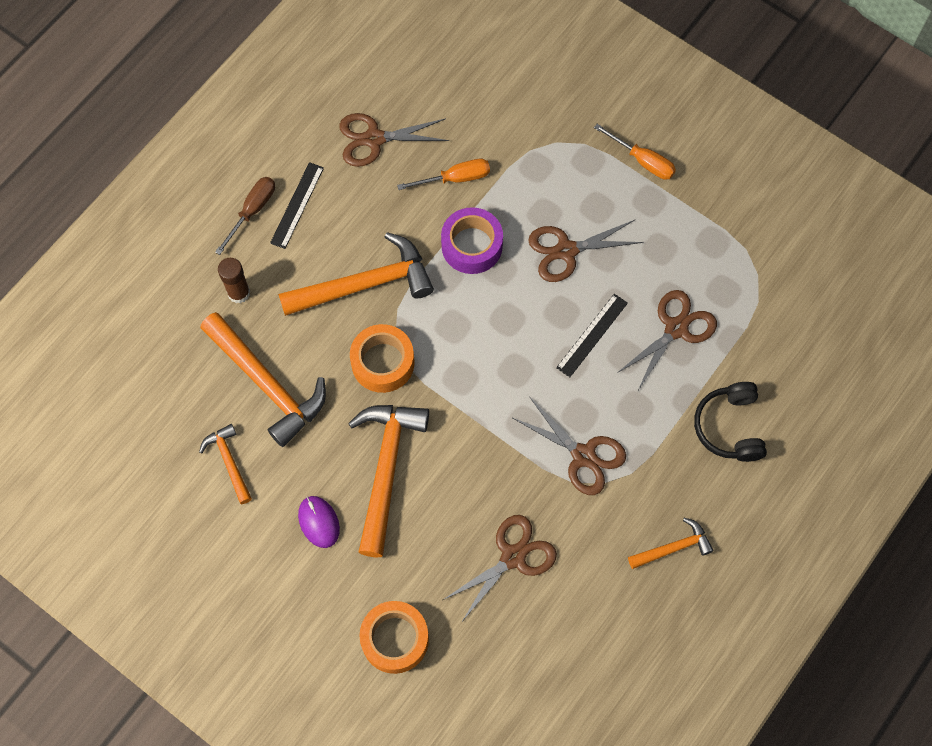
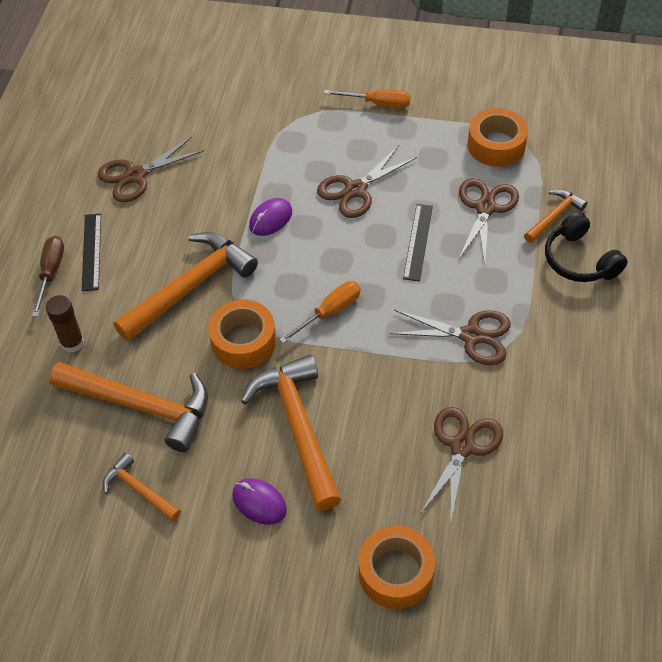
camera: 25 degrees left, 15 degrees down
orange screwdriver [397,159,490,190] -> orange screwdriver moved to [279,281,361,344]
purple tape [441,207,503,274] -> purple mouse [249,198,292,236]
orange hammer [628,518,714,569] -> orange hammer moved to [524,189,587,243]
none -> orange tape [467,108,528,167]

